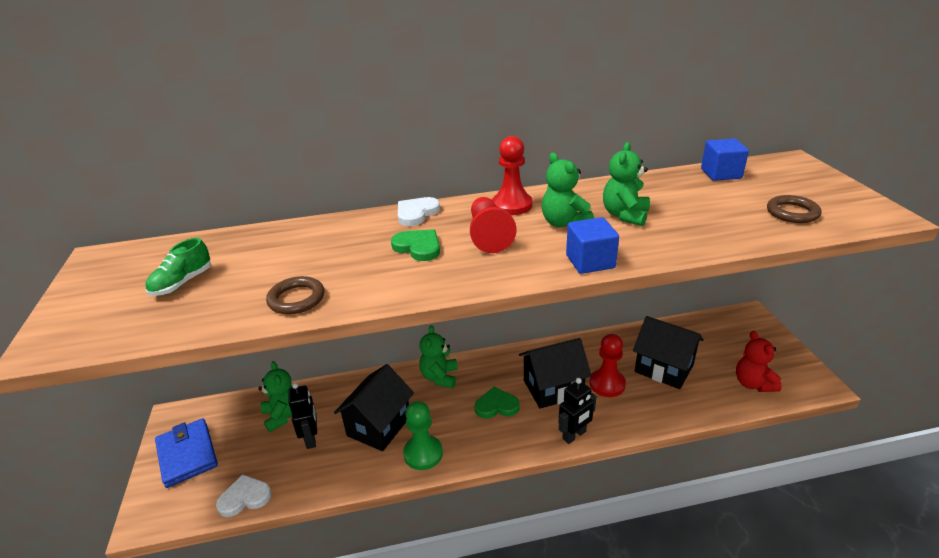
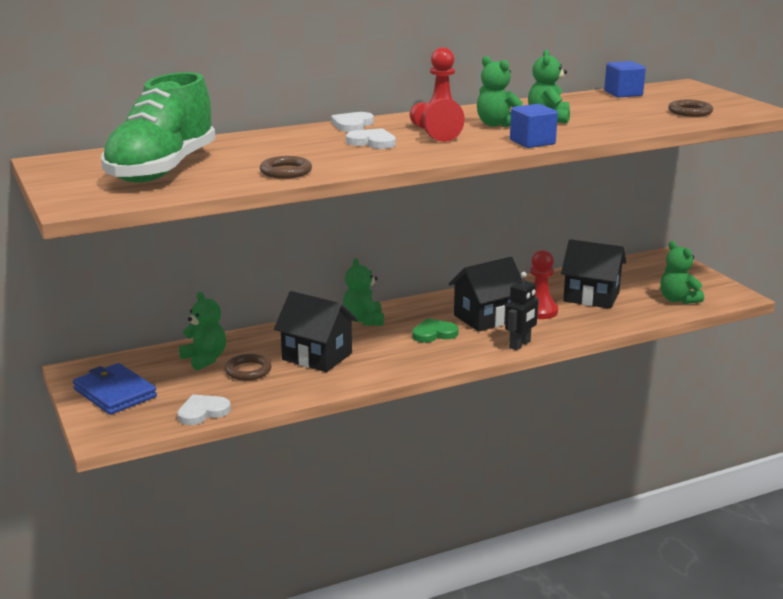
camera: 15 degrees left, 10 degrees down
green shoe [145,238,211,296] -> green shoe [101,72,215,183], size x2.42
black robot [288,383,317,449] -> brown ring [225,354,272,381]
black house [334,364,414,451] -> black house turned 75 degrees counterclockwise [274,291,358,372]
green heart [391,229,440,261] -> white heart [346,128,396,149]
green pawn [403,401,443,470] -> none
red teddy bear [736,331,782,392] -> green teddy bear [660,241,704,304]

